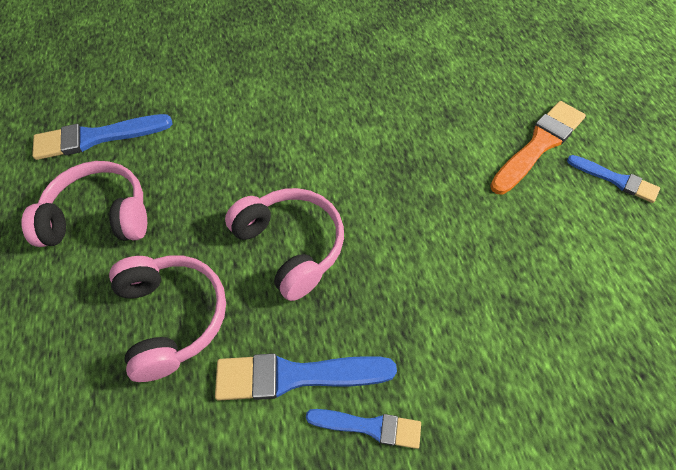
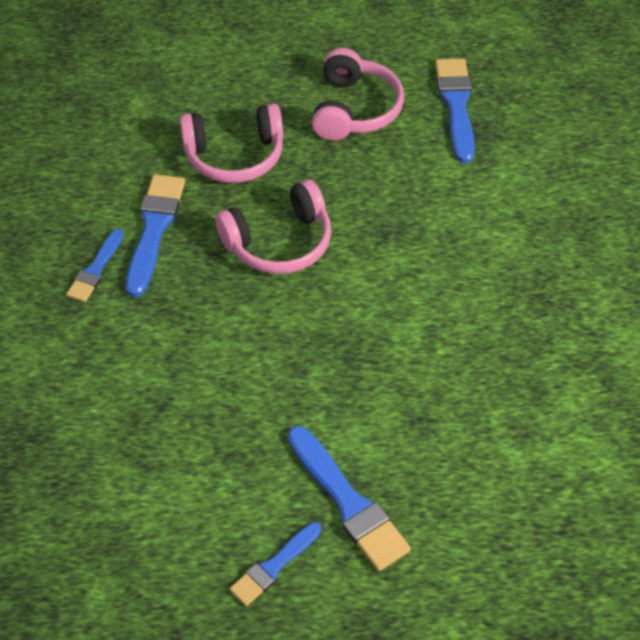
camera: 100 degrees right, 5 degrees down
orange brush [490,101,586,194] -> blue brush [288,426,411,571]

